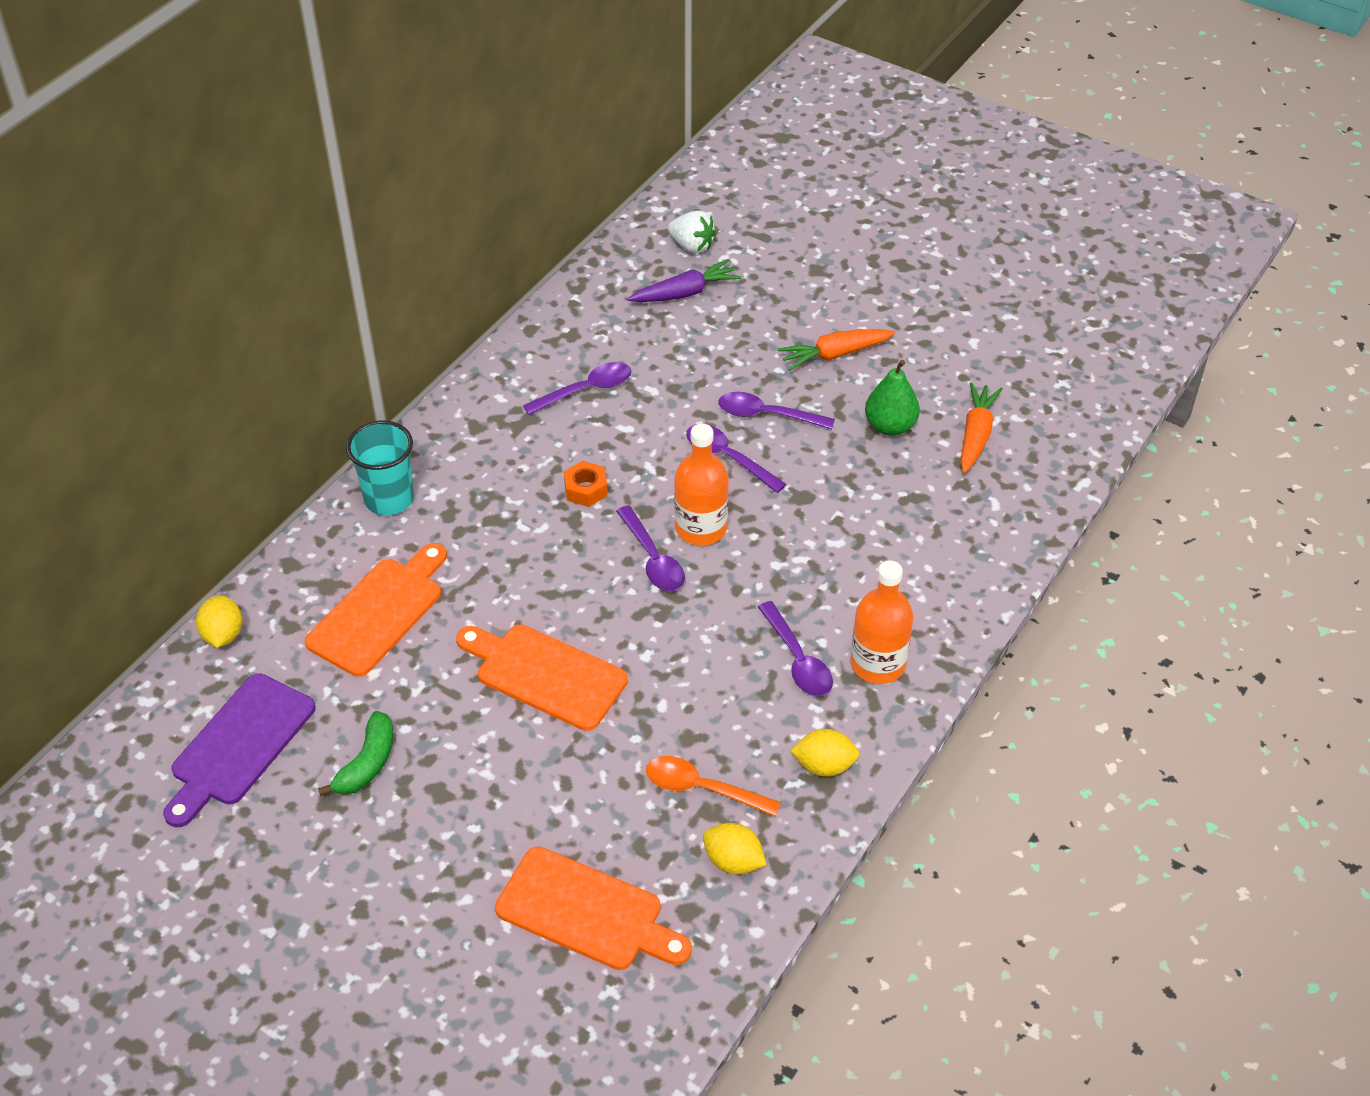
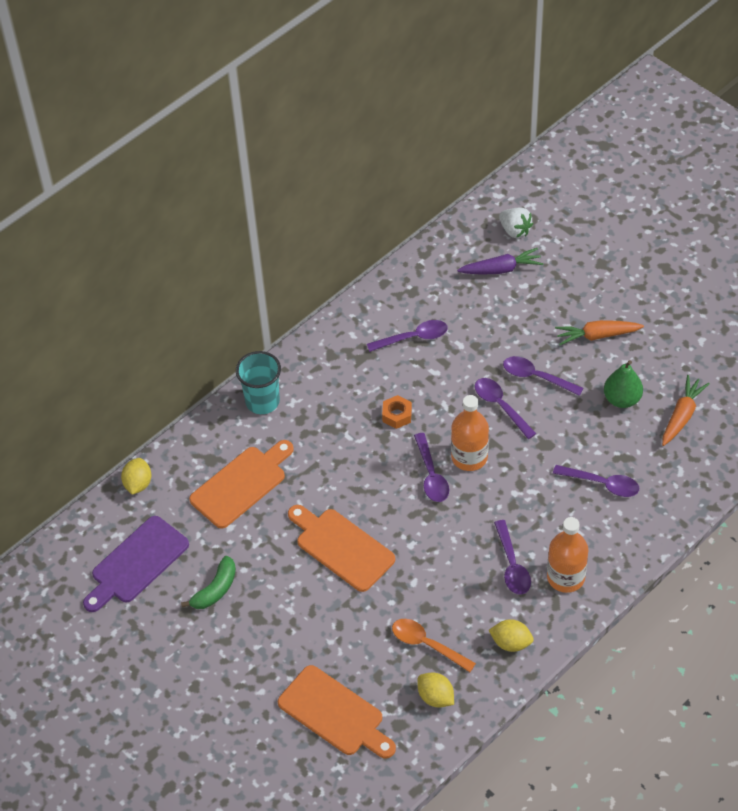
camera: 15 degrees right, 5 degrees up
none -> purple spoon [553,465,639,497]

